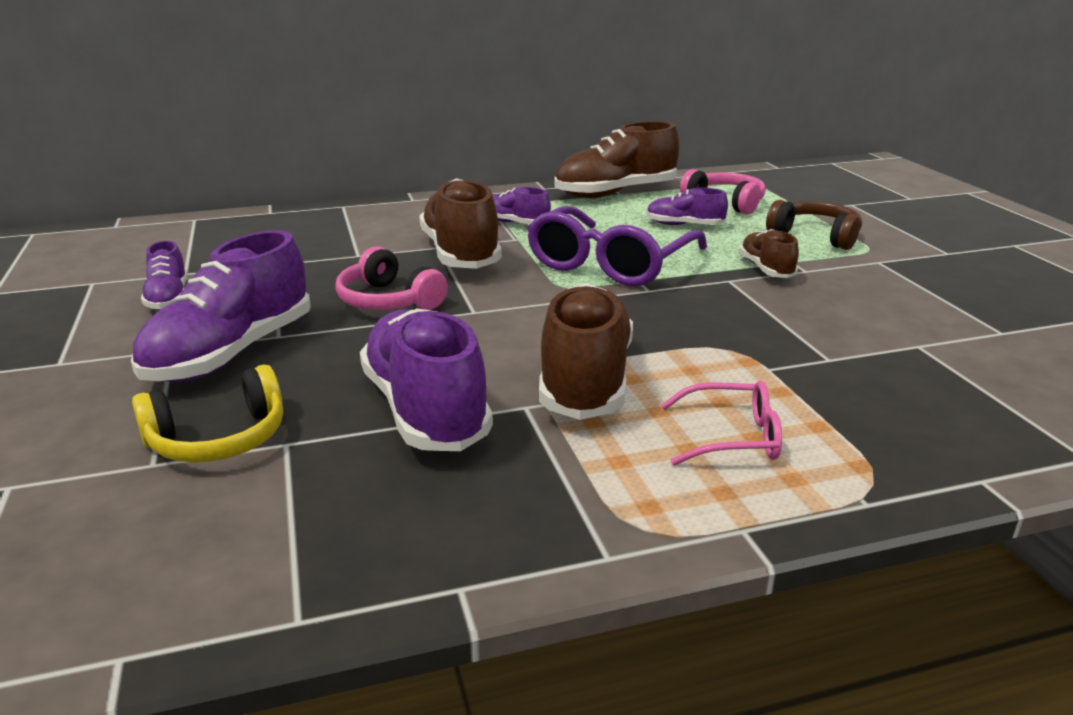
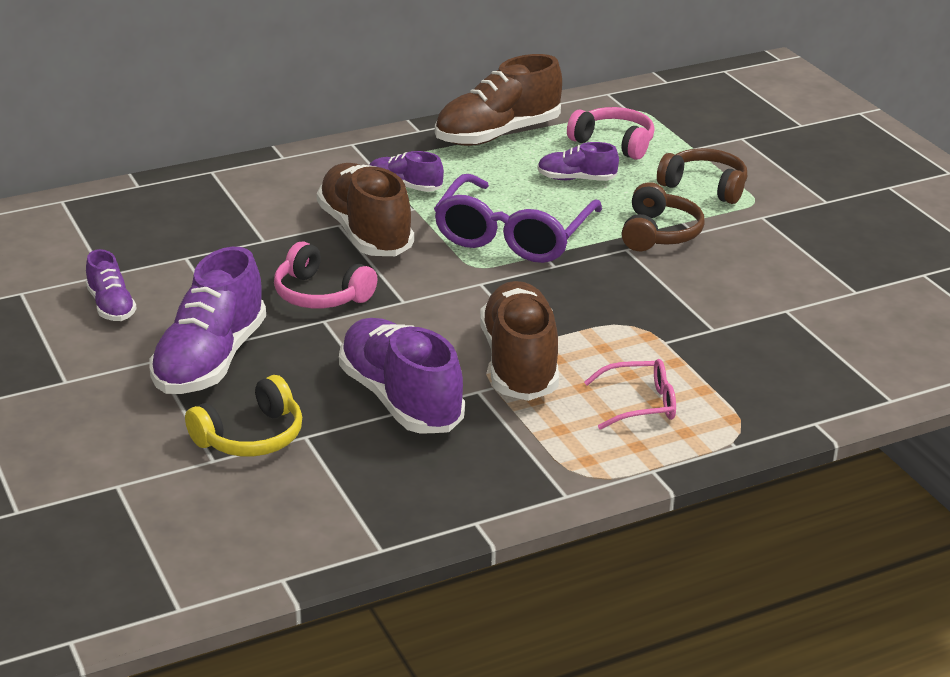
camera: 10 degrees left, 5 degrees up
brown shoe [739,229,799,278] -> brown headphones [621,182,705,251]

